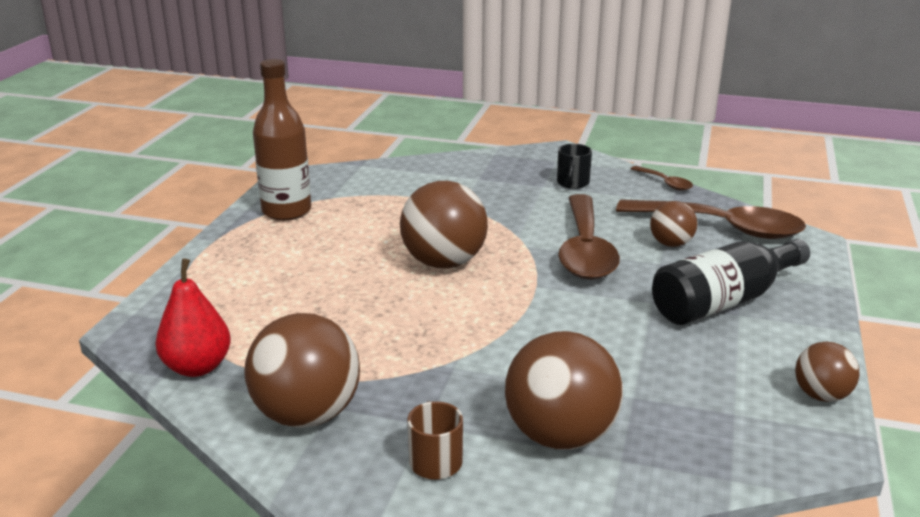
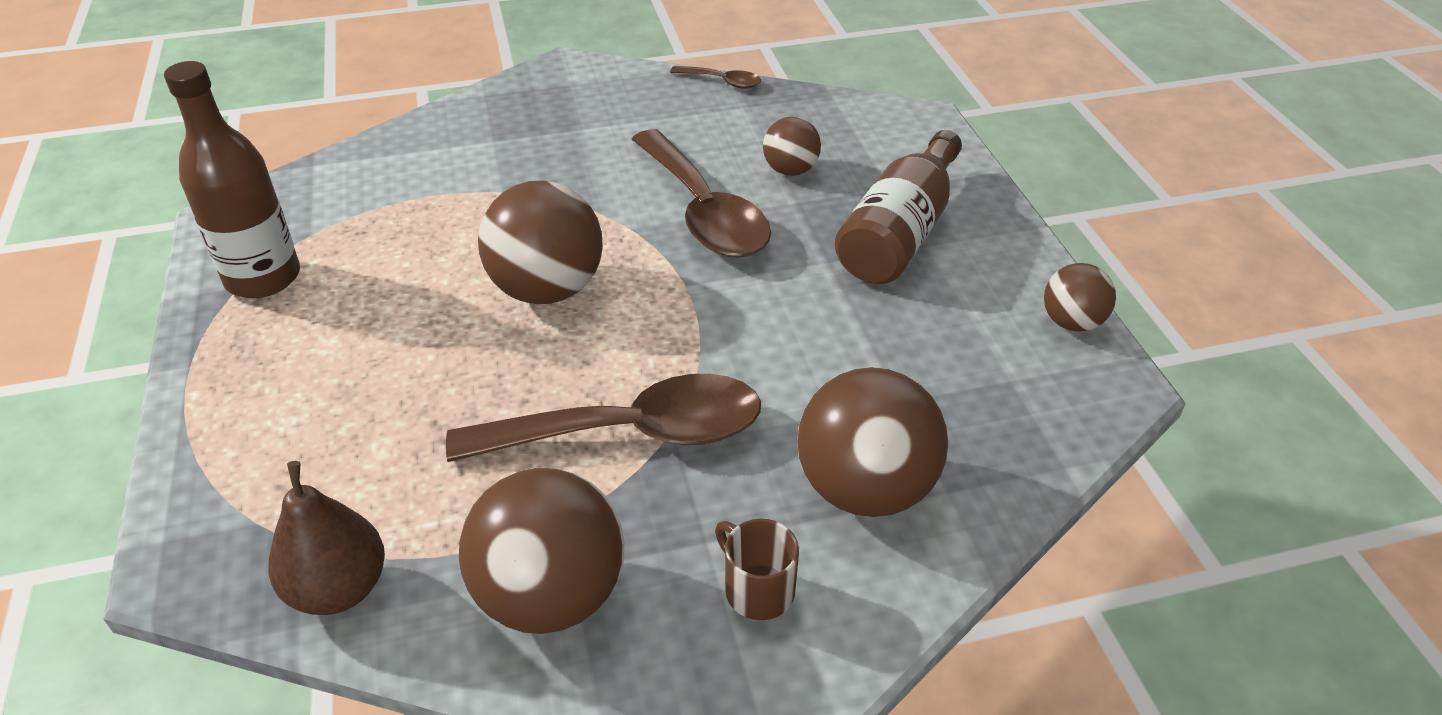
camera: 30 degrees left, 15 degrees up
red pear [155,259,231,377] -> brown pear [269,461,385,615]
black mug [557,144,592,189] -> none
brown spoon [616,199,806,239] -> brown spoon moved to [446,374,761,462]
black bottle [652,239,810,325] -> brown bottle [835,130,962,284]

